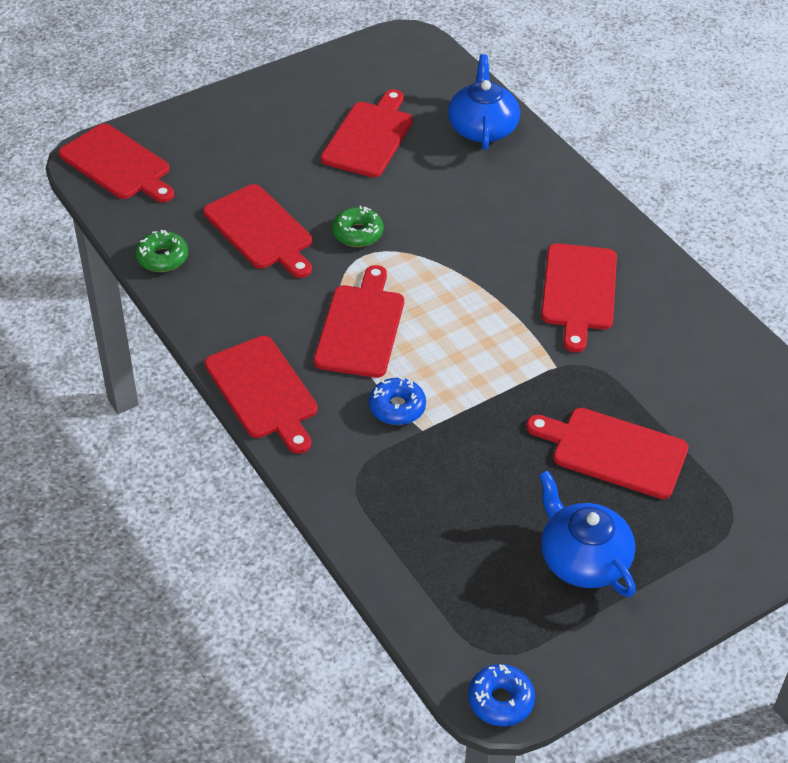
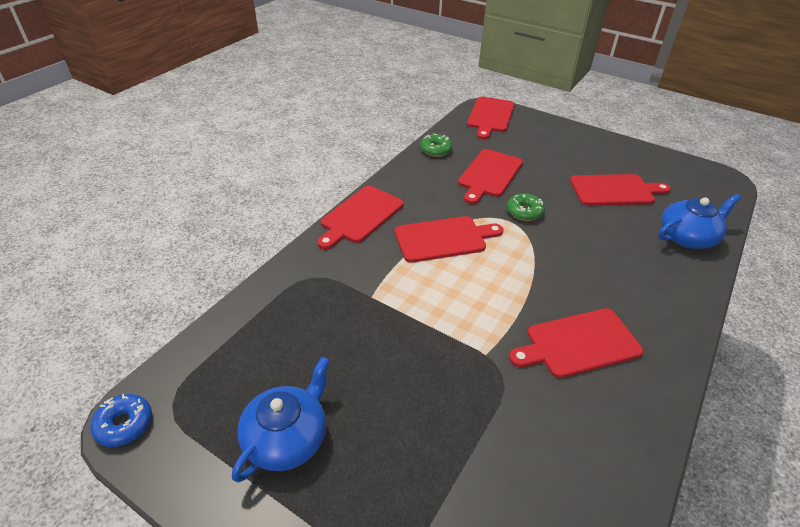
camera: 65 degrees right, 5 degrees down
blue donut [369,377,426,425] -> none
red cutting board [526,408,688,499] -> none

